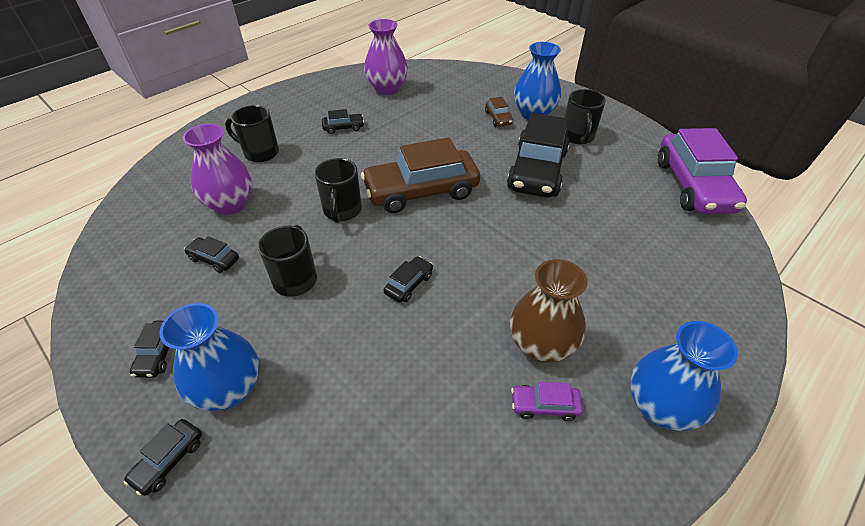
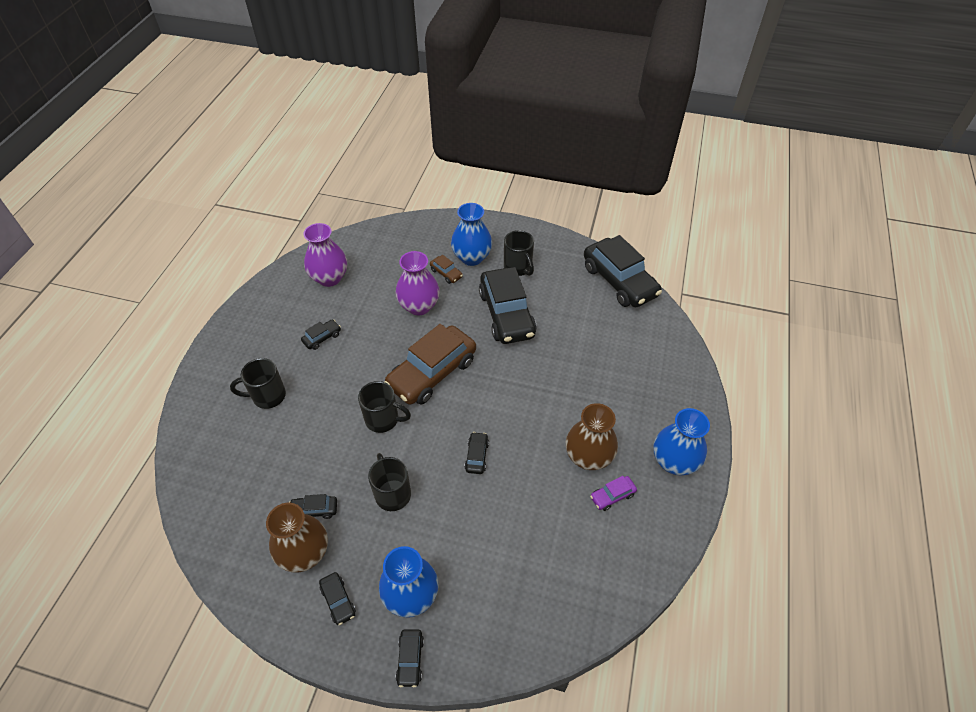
camera: 30 degrees left, 5 degrees up
purple vase [183,124,252,215] -> purple vase moved to [396,251,440,315]
black mug [314,158,362,223] -> black mug turned 45 degrees counterclockwise [358,381,411,433]
purple car [658,128,747,214] -> black car [584,235,662,307]
none -> brown vase [266,503,328,572]

